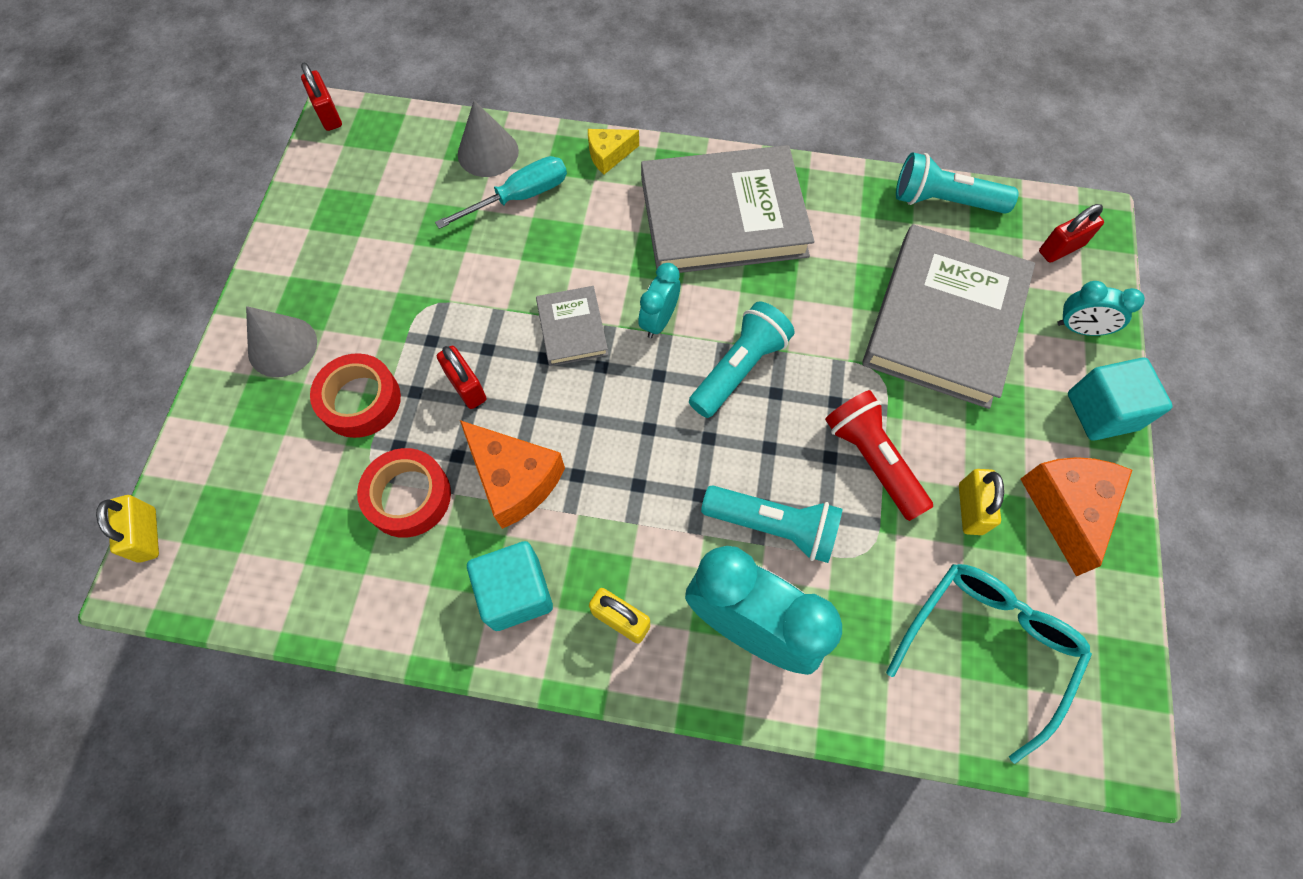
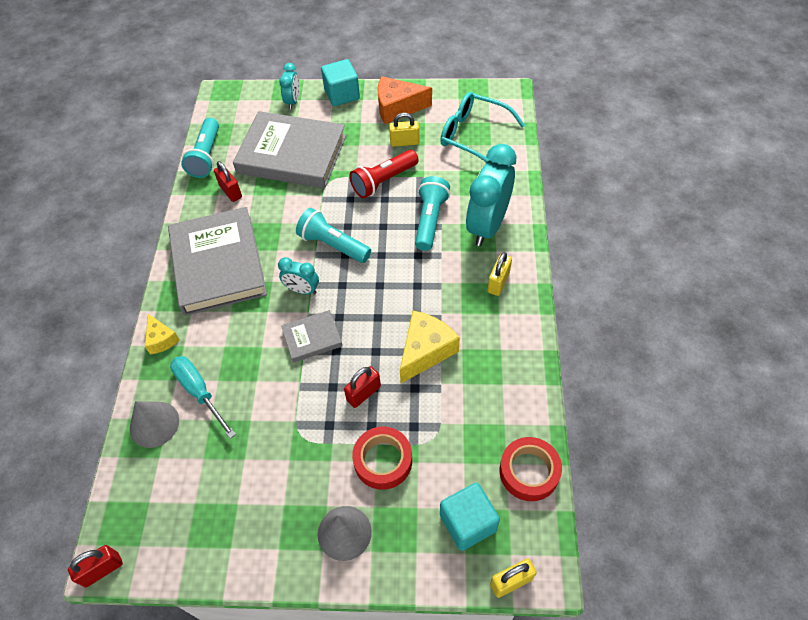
camera: 95 degrees left, 10 degrees down
red tape [357,448,451,538] -> red tape moved to [500,437,562,501]
orange cheese [460,420,565,529] -> yellow cheese [400,311,460,383]
turquoise cube [467,541,553,631] -> turquoise cube moved to [440,483,500,551]
red padlock [1039,204,1104,263] -> red padlock moved to [214,161,242,202]

